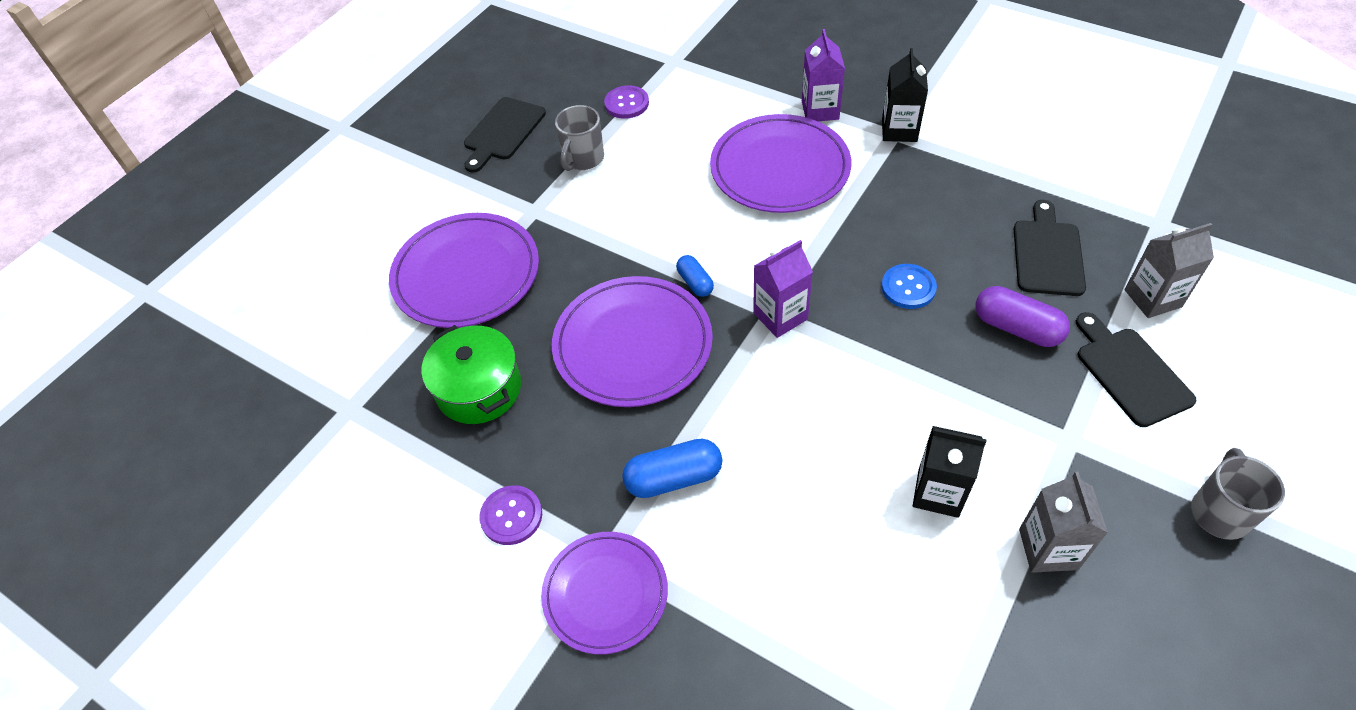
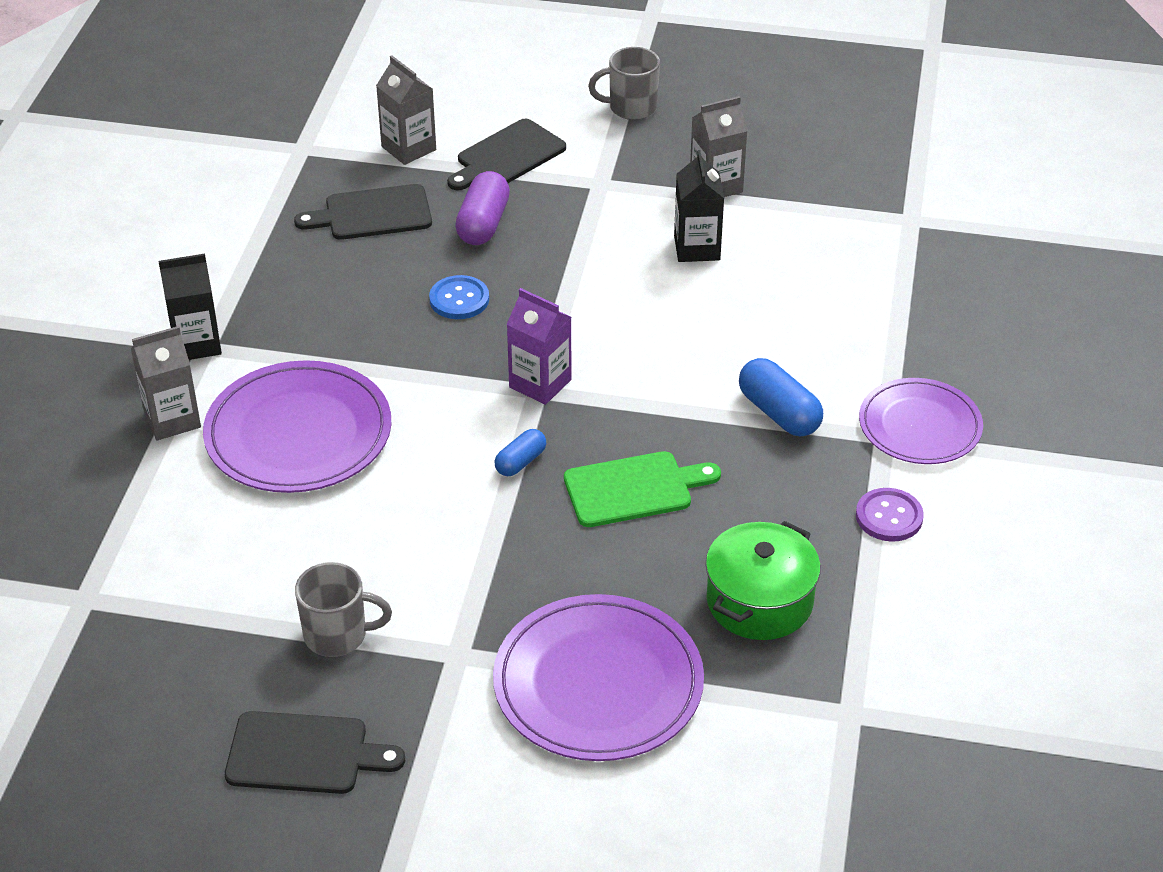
camera: 115 degrees left, 10 degrees down
purple plate [552,276,713,407] -> green cutting board [564,451,721,527]
purple button [604,85,649,119] -> none
purple carton [802,29,845,121] -> grey carton [131,326,201,440]

